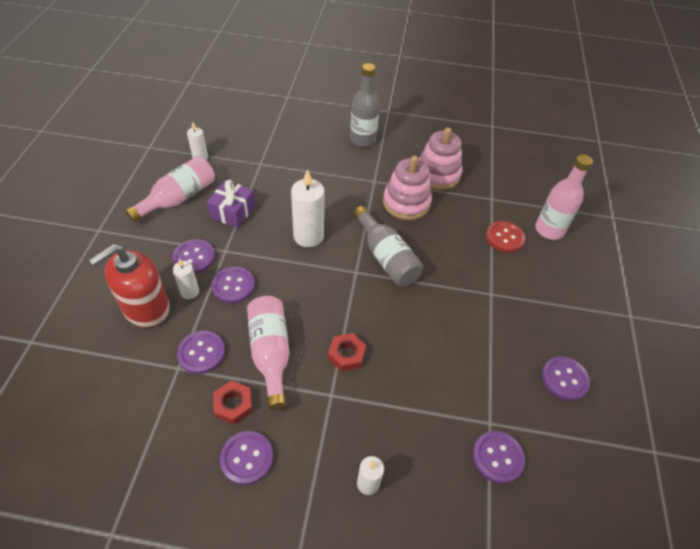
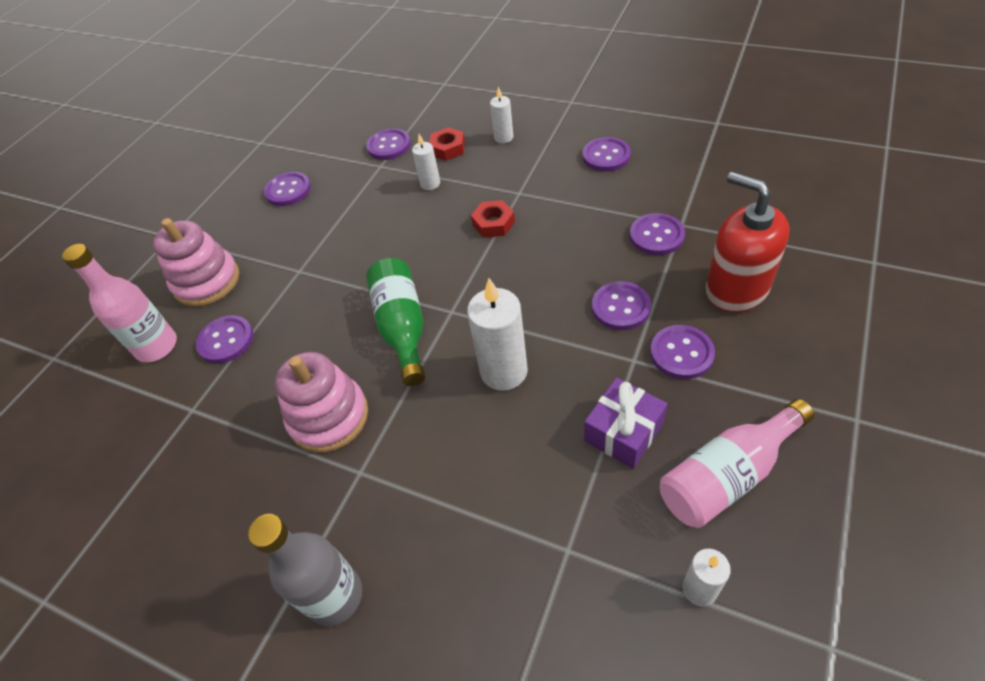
camera: 155 degrees left, 0 degrees up
red soap dispenser [89,244,170,328] -> red soap dispenser turned 105 degrees counterclockwise [705,172,790,312]
white candle [173,258,199,299] -> white candle moved to [412,134,440,190]
red nut [213,381,252,425] -> red nut moved to [429,127,465,161]
pink bottle [247,296,290,410] -> none
grey bottle [354,206,423,286] -> green bottle [366,258,425,386]
pink stacking toy [419,128,462,190] -> pink stacking toy moved to [153,218,239,307]
red button [486,221,525,253] -> purple button [196,315,254,364]

